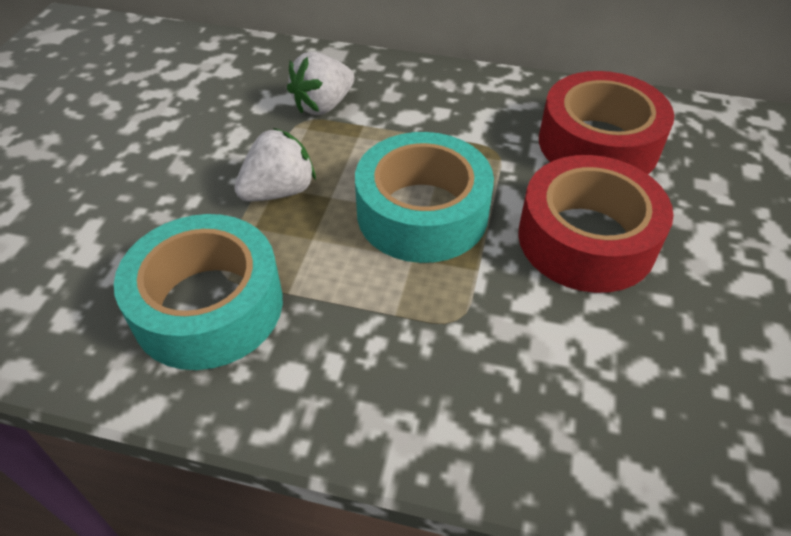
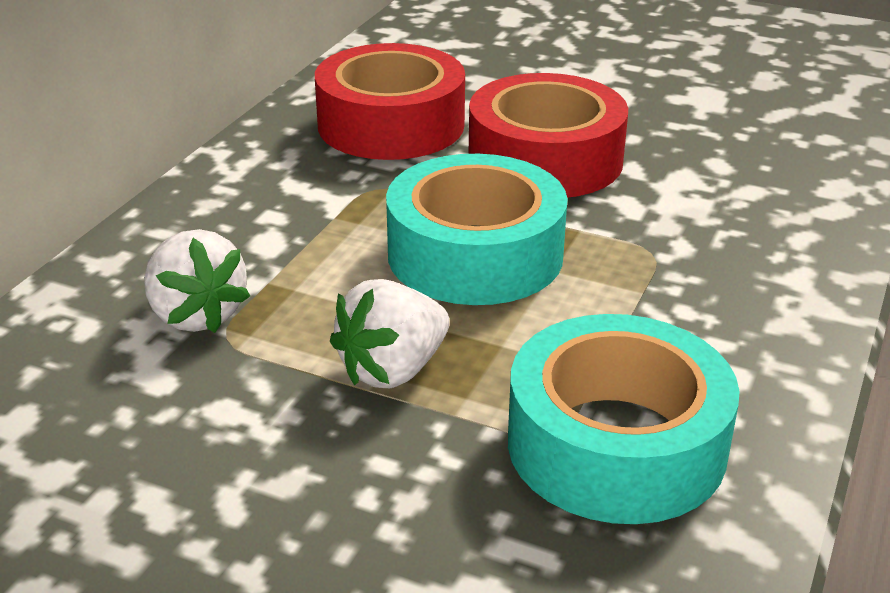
camera: 80 degrees left, 15 degrees down
white strawberry [234,128,316,202] -> white strawberry turned 105 degrees counterclockwise [330,279,450,388]

